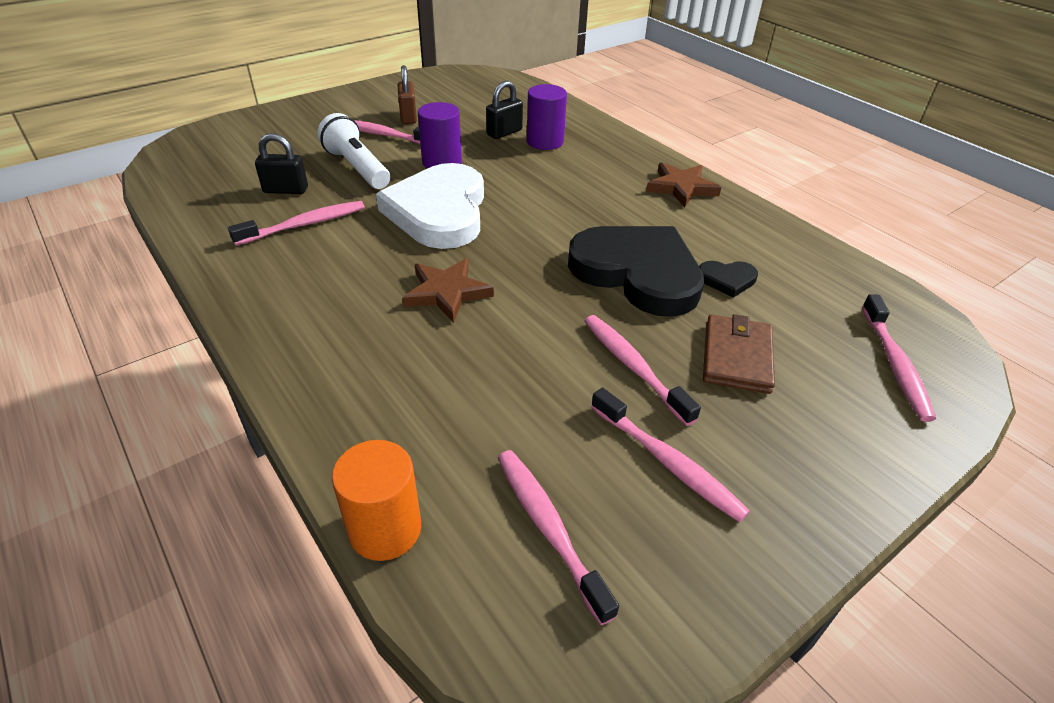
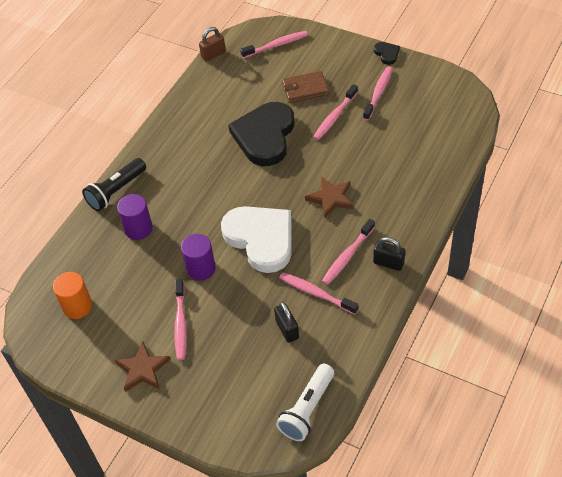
camera: 110 degrees left, 10 degrees up
white flashlight [317,113,390,189] -> white flashlight moved to [276,364,334,441]
orange cylinder [332,440,421,561] -> orange cylinder moved to [53,272,92,319]
white heart [376,163,484,249] -> white heart turned 105 degrees counterclockwise [221,206,292,273]
brown padlock [398,65,417,124] -> brown padlock moved to [199,27,226,62]
black padlock [486,81,523,139] -> black padlock moved to [373,237,405,271]
pink toothbrush [498,450,619,625] -> pink toothbrush moved to [322,219,375,285]
brown star [646,163,721,207] -> brown star moved to [115,341,171,392]
black heart [699,261,758,298] -> black heart moved to [374,42,400,65]
none -> black flashlight [82,158,146,211]

